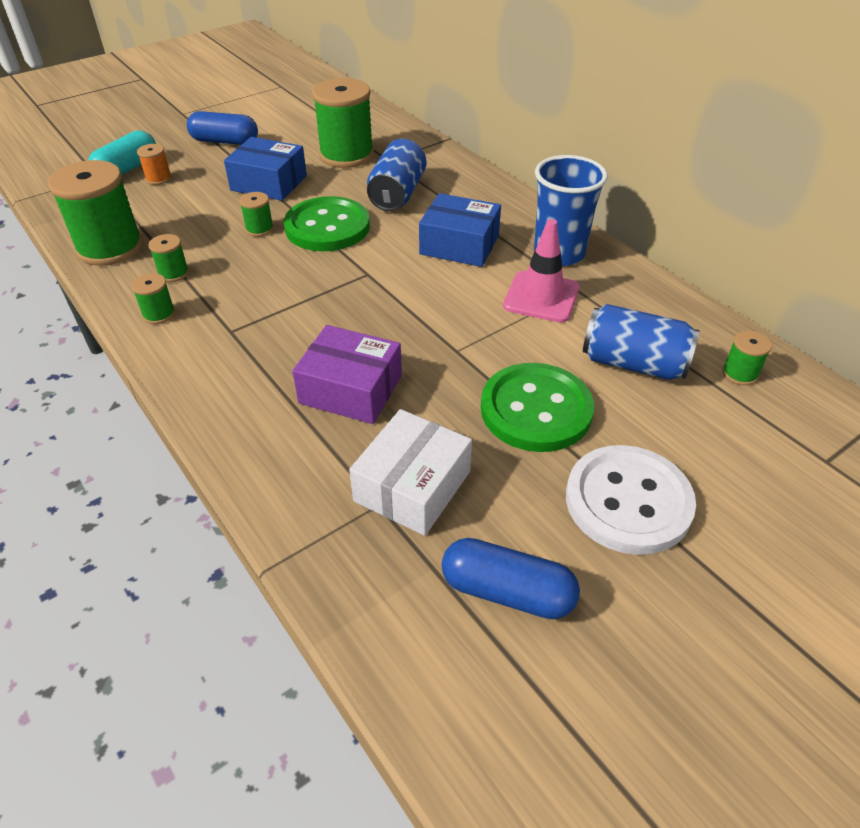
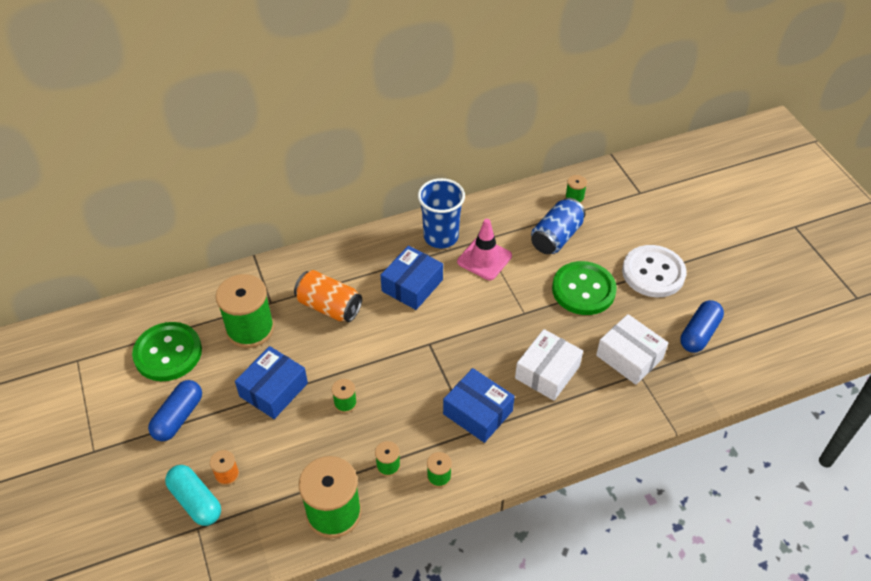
camera: 75 degrees left, 5 degrees up
green button [284,196,370,251] -> green button moved to [132,322,202,381]
purple box [292,325,402,424] -> white box [515,329,583,401]
blue can [367,139,426,211] -> orange can [294,270,362,322]
none -> blue box [443,368,515,443]

